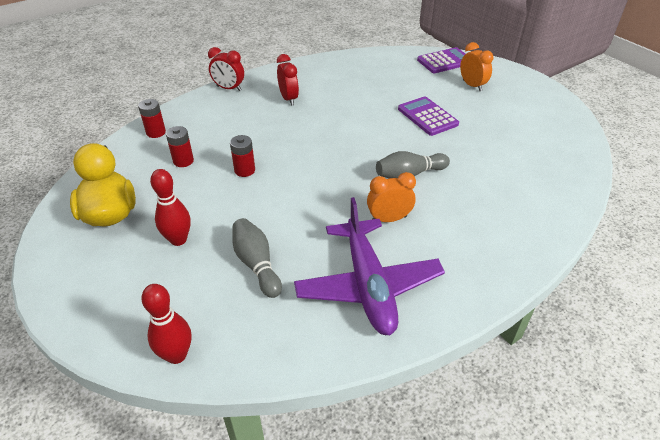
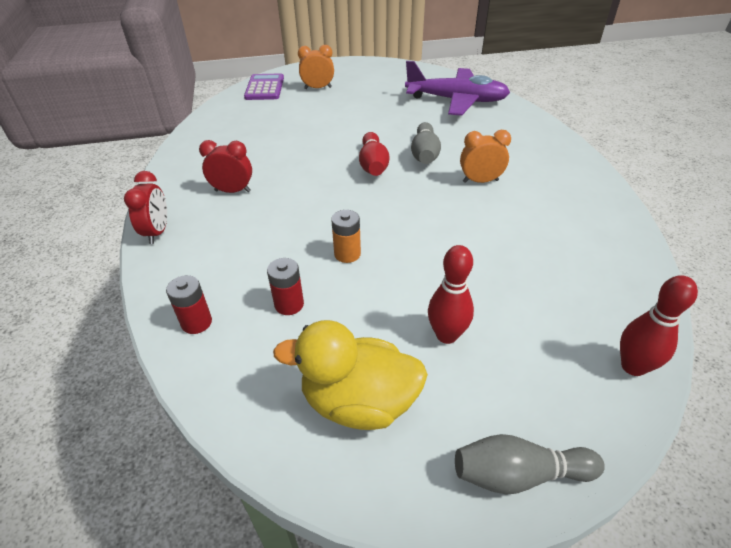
camera: 65 degrees left, 0 degrees up
red clock [208,47,244,91] -> red clock turned 45 degrees counterclockwise [124,171,167,244]
red battery [230,135,255,177] -> orange battery [331,210,361,263]
grey bowling pin [232,218,282,298] -> grey bowling pin moved to [455,434,605,495]
purple plane [294,197,445,335] -> purple plane moved to [405,61,510,116]
orange clock [367,172,416,222] -> orange clock turned 75 degrees clockwise [460,130,511,183]
purple calculator [398,96,459,136] -> none
none -> red bowling pin [359,132,390,176]

